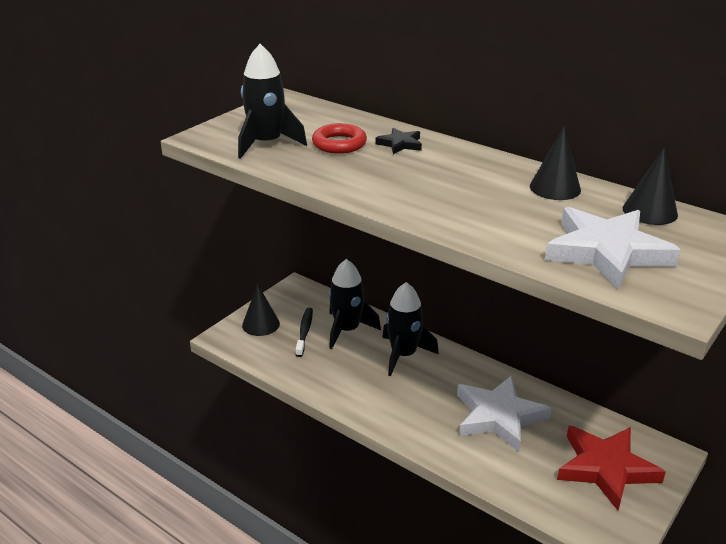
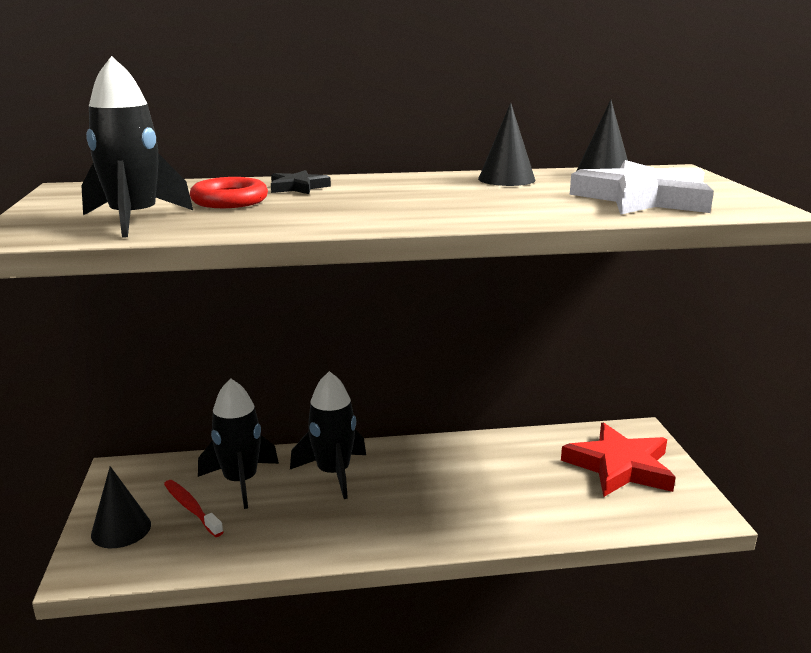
camera: 45 degrees left, 10 degrees down
black toothbrush [296,307,313,357] -> red toothbrush [164,480,223,537]
white star [457,375,551,452] -> none

